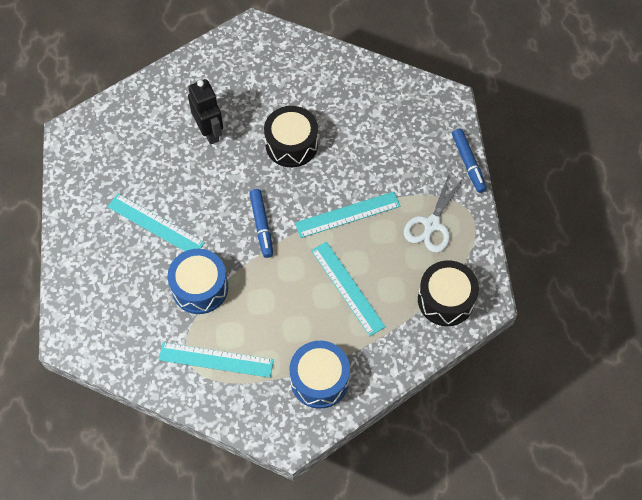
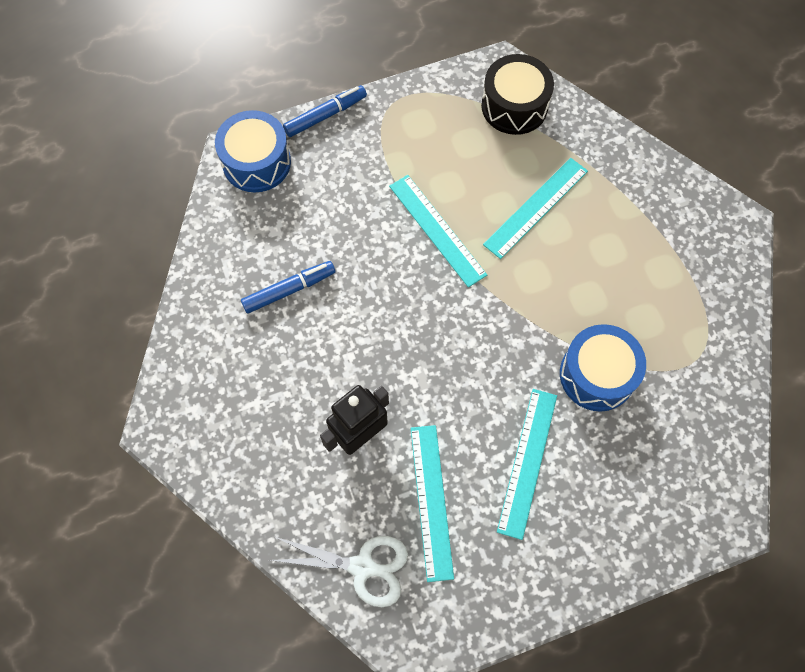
camera: 105 degrees left, 5 degrees up
turquoise ruler [159,342,274,378] -> turquoise ruler moved to [411,425,454,582]
blue marker [249,189,273,258] -> blue marker moved to [241,261,336,314]
black drum [264,106,318,168] -> none
blue drum [290,341,350,409] -> blue drum moved to [215,110,291,192]
white scissors [404,172,464,252] -> white scissors moved to [270,536,408,607]

